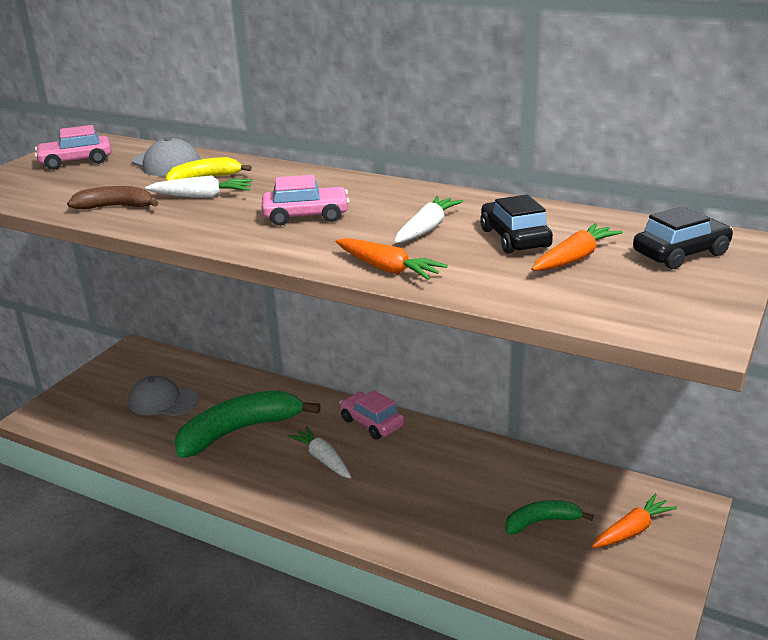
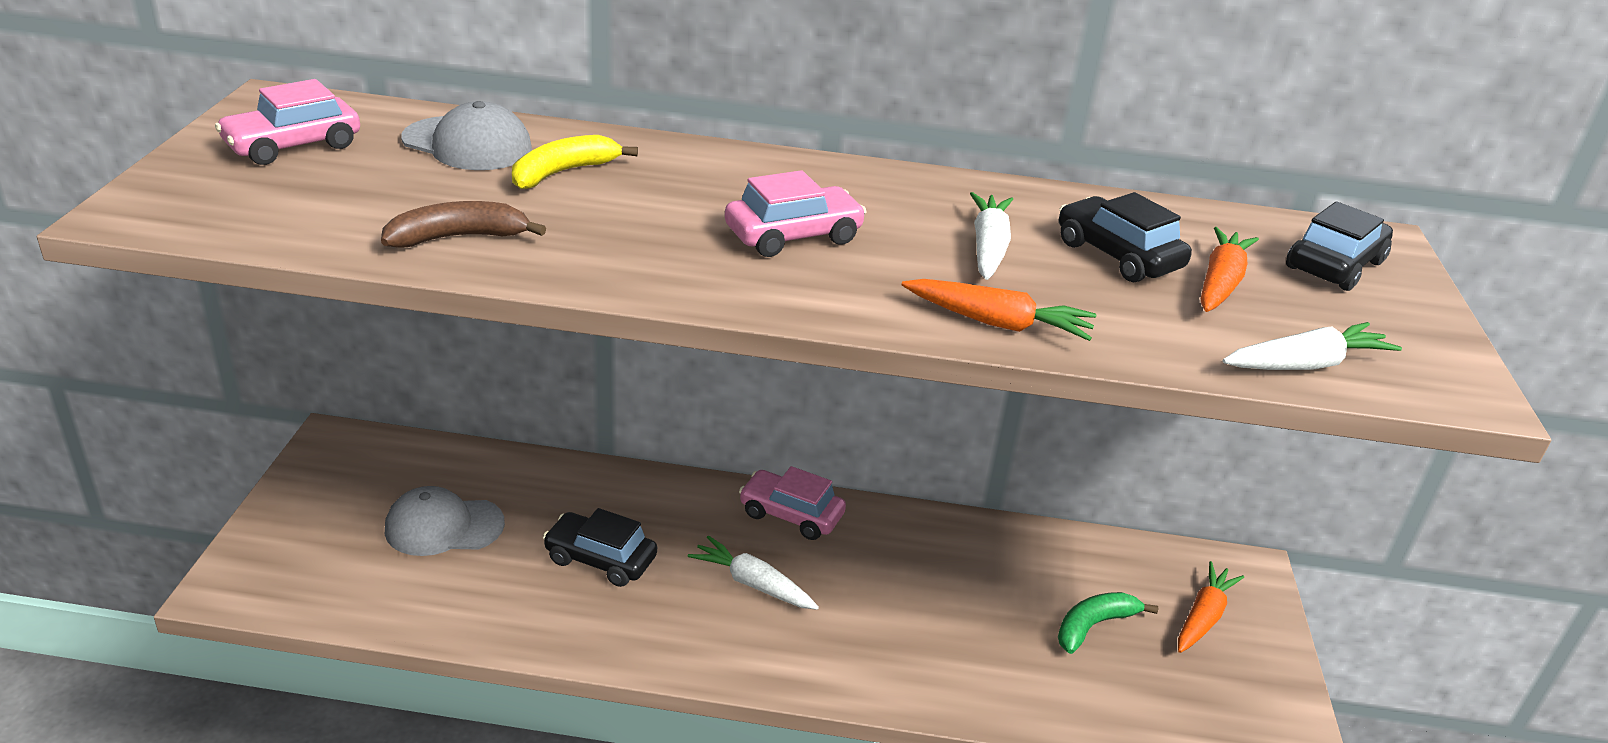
camera: 25 degrees left, 5 degrees up
white carrot [145,175,253,198] -> white carrot moved to [1223,322,1402,370]
green banana [174,390,321,458] -> black car [543,508,657,587]

